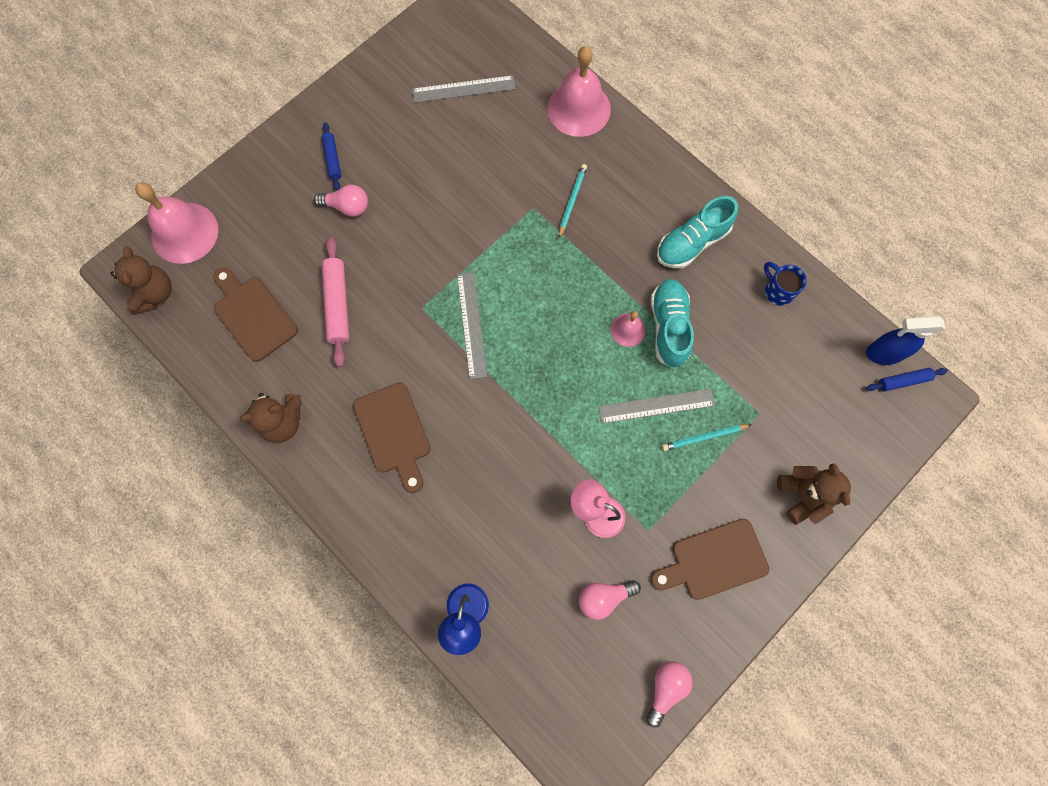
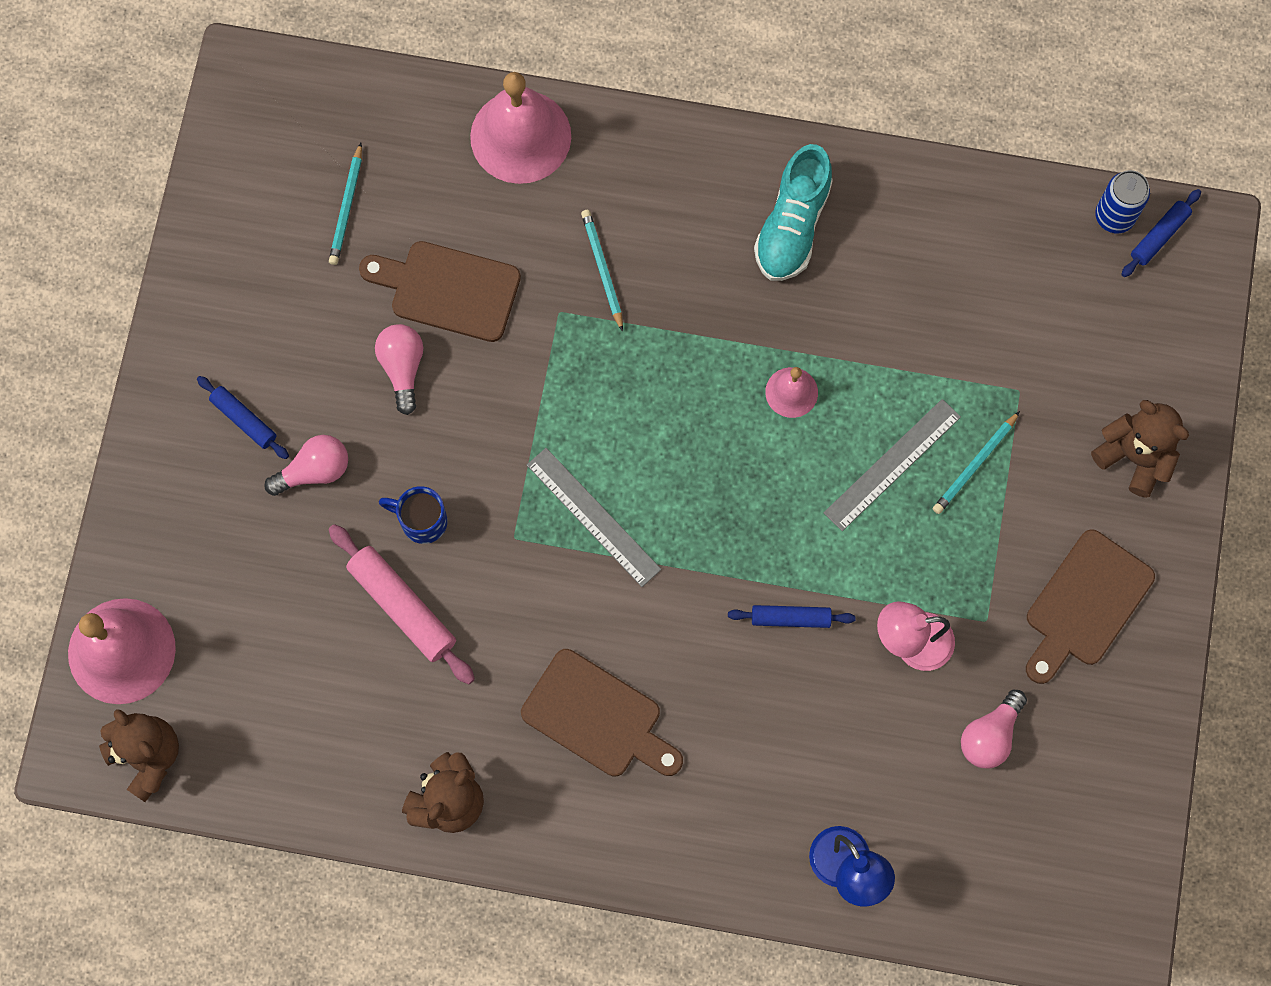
camera: 35 degrees left, 0 degrees up
brown cutting board [214,268,298,362] -> brown cutting board moved to [359,241,521,342]
grey ruler [412,75,516,103] -> turquoise pencil [329,143,362,265]
pink light bulb [646,661,692,727] -> pink light bulb moved to [375,324,423,415]
turquoise shoe [651,279,694,368] -> none
blue mug [764,262,807,306] -> blue mug moved to [379,486,447,544]
blue spray bottle [866,316,946,365] -> blue can [1095,170,1150,233]
none -> blue rolling pin [728,605,856,628]

